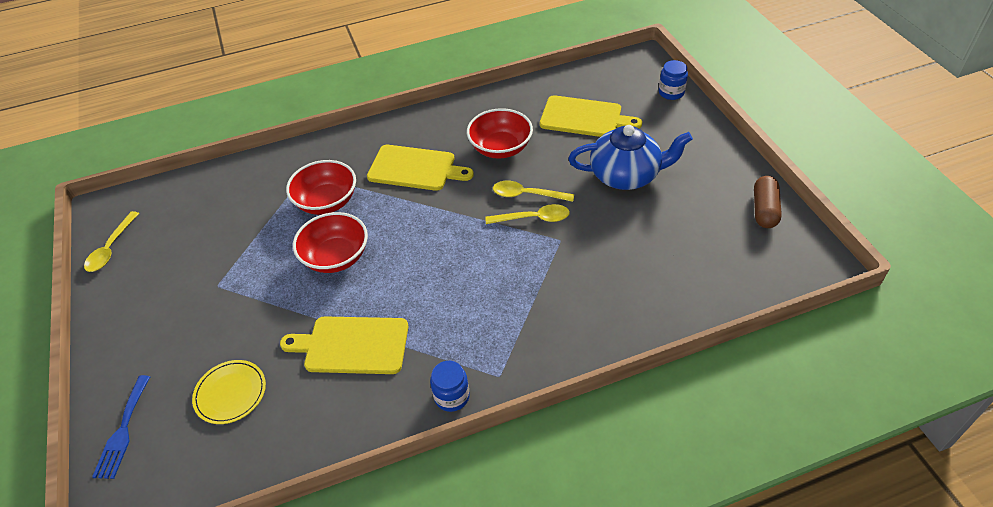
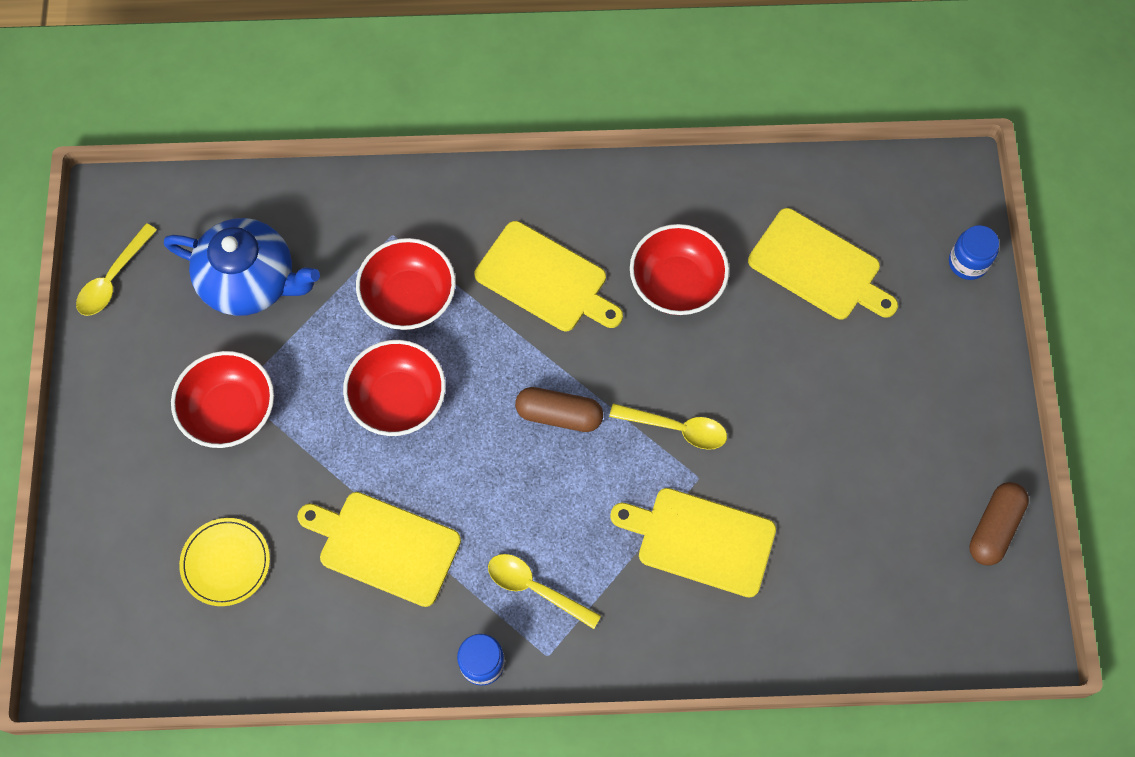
camera: 15 degrees right, 20 degrees up
blue fork [92,375,150,479] -> none
yellow spoon [493,181,574,202] -> yellow spoon moved to [488,554,601,629]
blue teapot [568,125,693,190] -> blue teapot moved to [164,218,320,316]
none -> red bowl [171,351,274,448]
none -> brown capsule [515,387,603,432]
none -> yellow cutting board [610,488,776,598]

